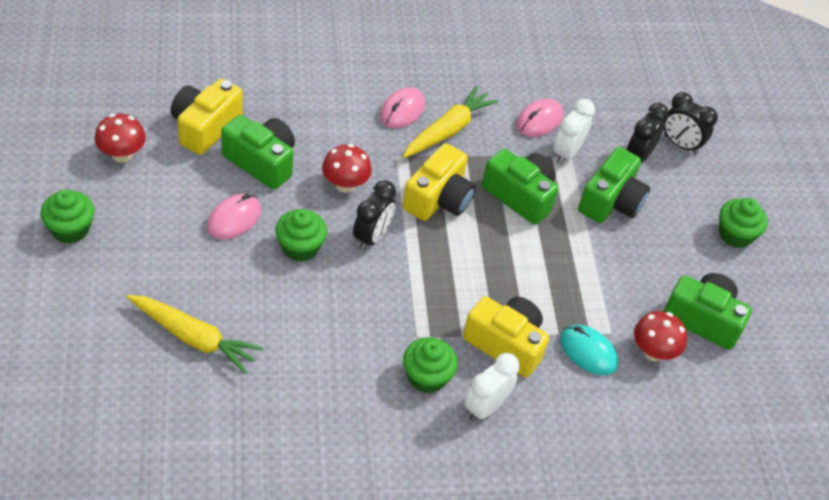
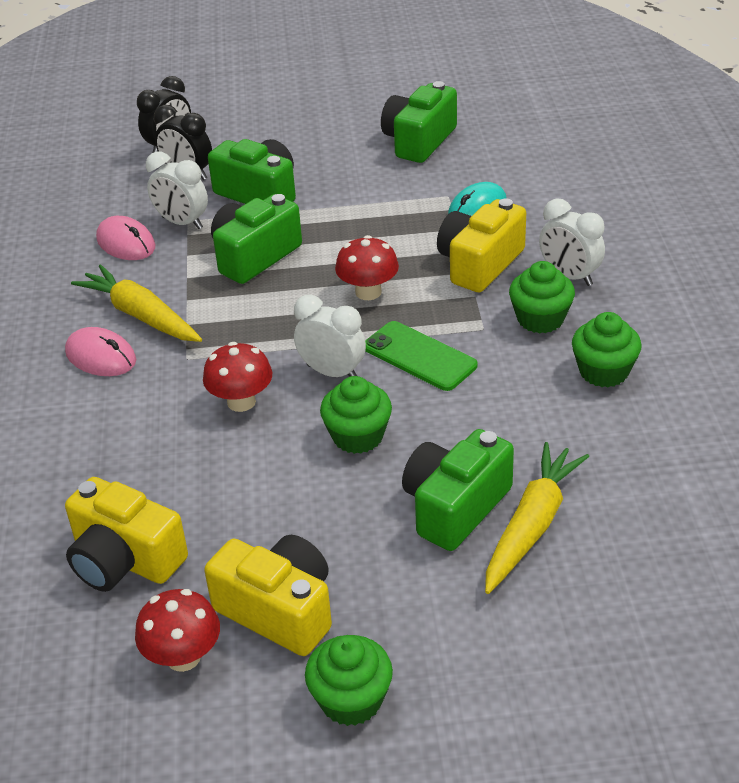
camera: 80 degrees left, 10 degrees down
pink mouse [207,194,261,239] -> none
green camera [221,115,295,190] -> green camera moved to [402,429,514,551]
black clock [353,180,396,251] -> white clock [294,295,366,377]
yellow camera [402,143,476,221] -> yellow camera moved to [204,535,332,656]
red mushroom [634,311,687,361] -> red mushroom moved to [335,235,399,300]
green cupcake [719,198,768,248] -> green cupcake moved to [572,312,642,387]
none -> green phone [365,321,478,391]

